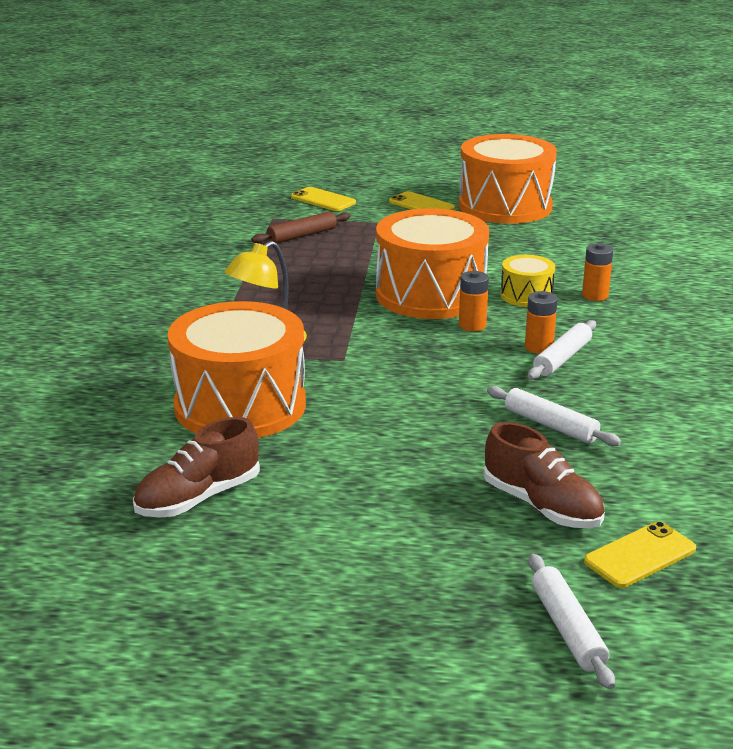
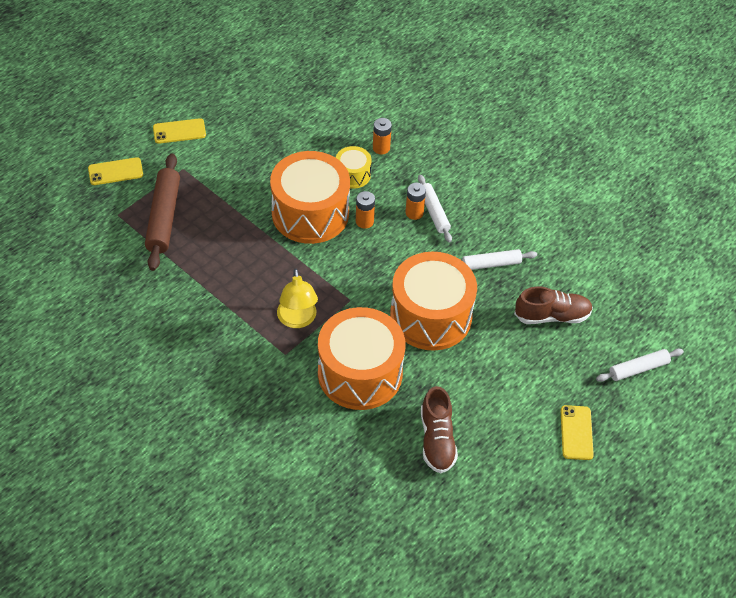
camera: 55 degrees left, 25 degrees up
brown rolling pin [251,211,351,243] -> brown rolling pin [145,154,180,271], size x1.63
orange drum [459,134,557,224] -> orange drum moved to [390,252,477,351]
white rolling pin [529,554,615,689] -> white rolling pin turned 45 degrees counterclockwise [596,348,684,382]
yellow phone [584,521,696,588] -> yellow phone moved to [561,405,594,460]

